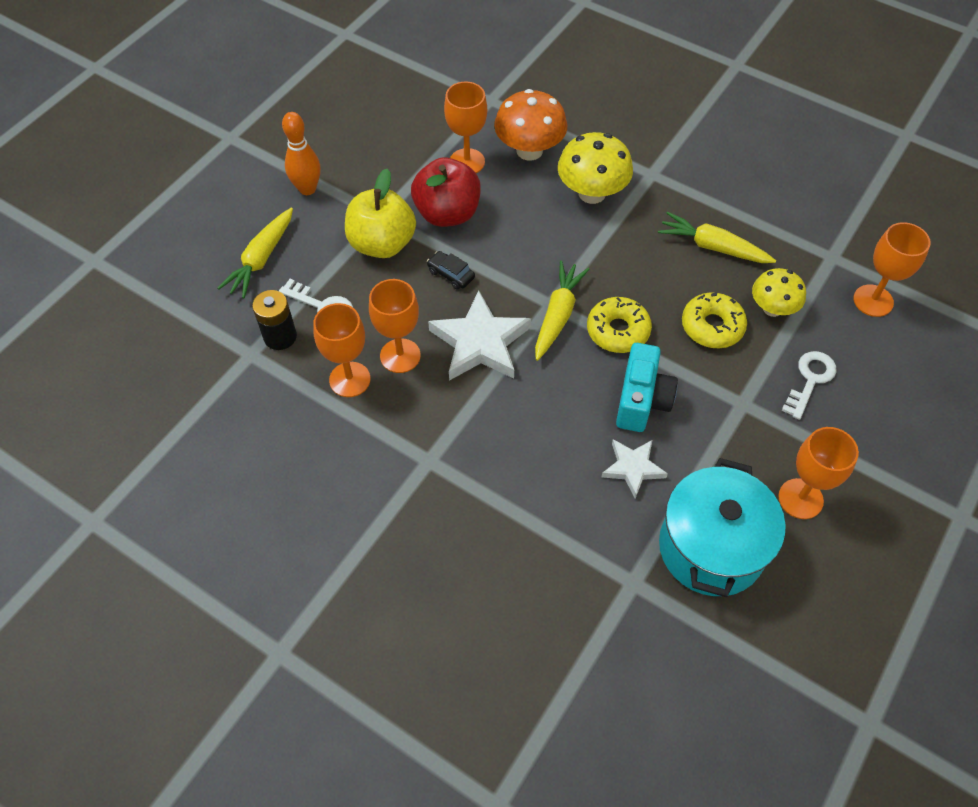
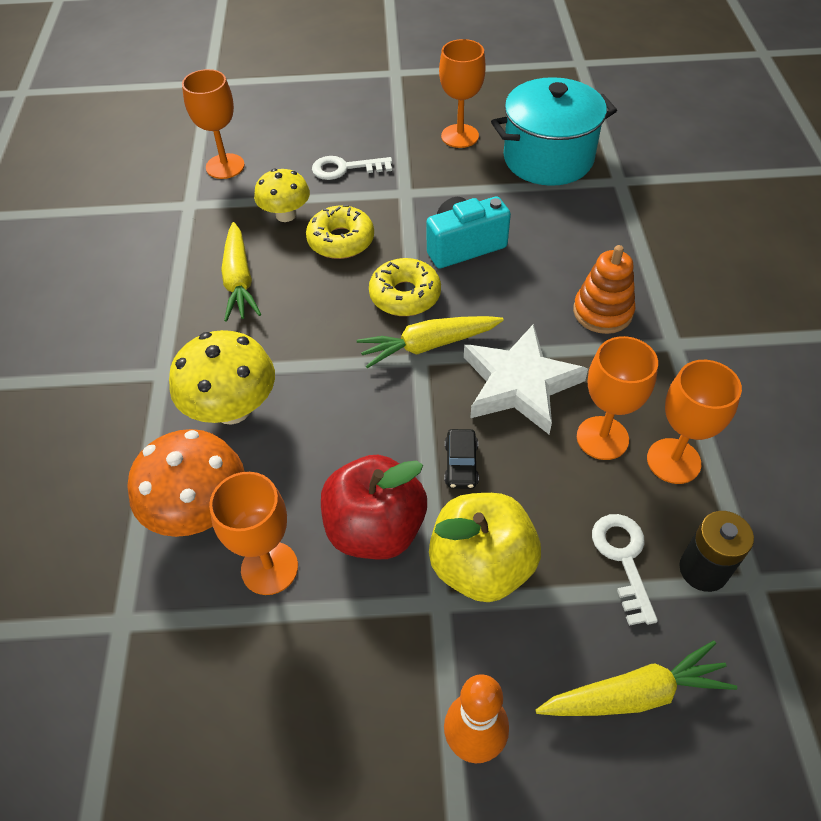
camera: 125 degrees left, 5 degrees down
white star [602,439,668,499] -> none
none -> orange stacking toy [573,245,635,334]

